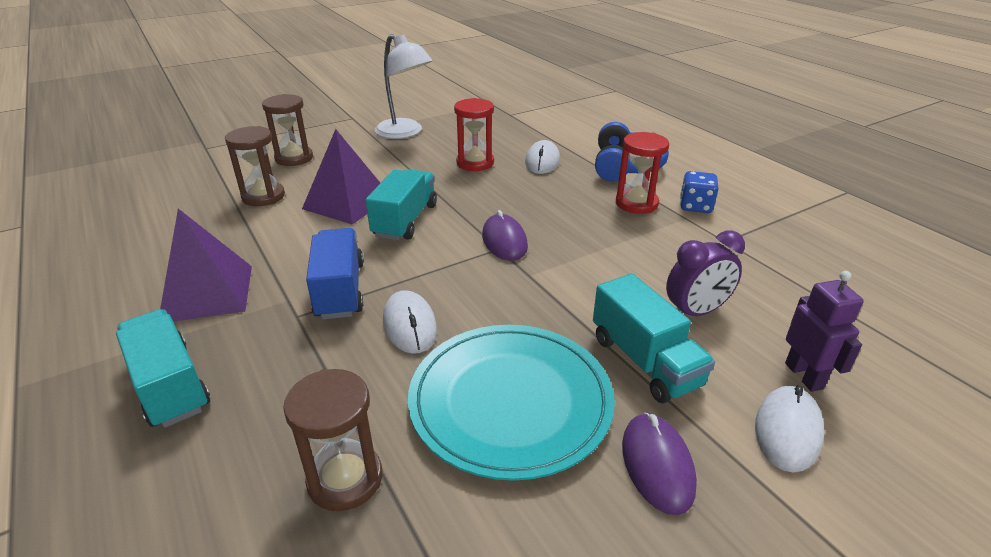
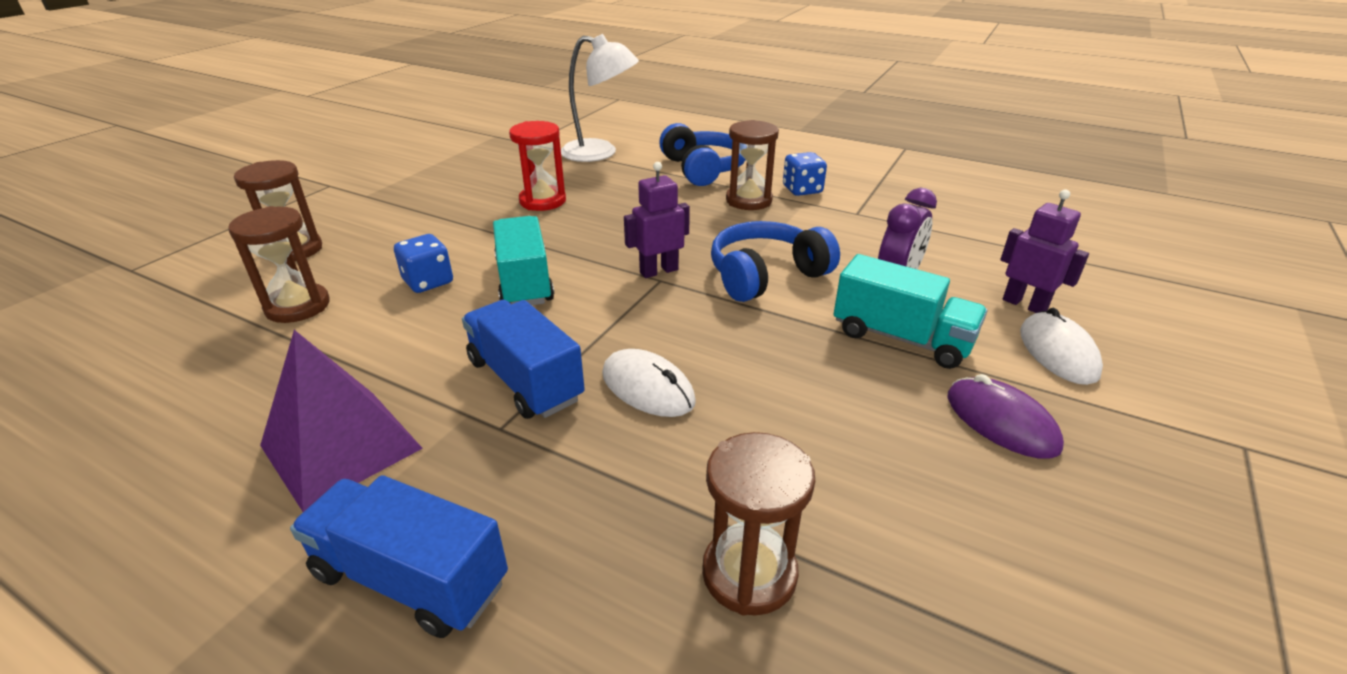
camera: 30 degrees left, 0 degrees up
turquoise truck [116,309,210,428] -> blue truck [290,475,508,638]
purple pyramid [302,129,380,225] -> blue dice [394,234,453,293]
white lamp [375,34,432,139] -> white lamp moved to [561,34,639,162]
turquoise plate [408,325,615,481] -> none
purple mouse [482,210,528,261] -> purple robot [624,162,690,278]
white mouse [525,140,560,174] -> none
red hourglass [616,132,669,214] -> brown hourglass [726,120,779,210]
none -> blue headphones [711,221,840,302]

